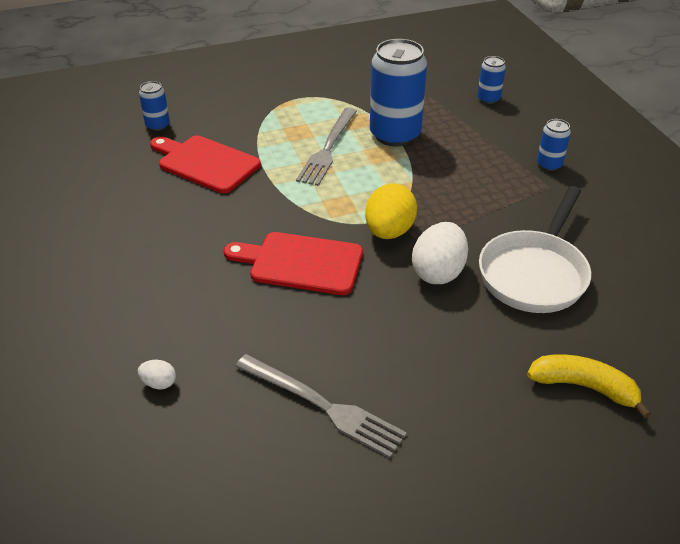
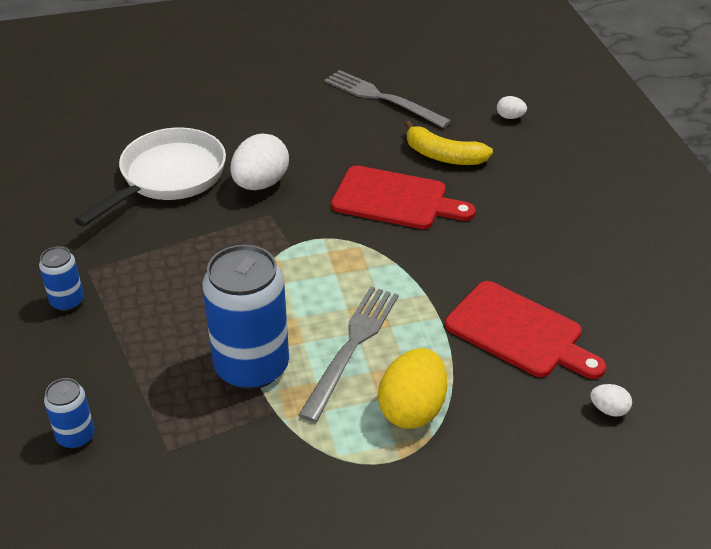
camera: 175 degrees left, 0 degrees up
blue can [139,81,170,131] -> white egg [590,384,632,417]
yellow egg [365,183,417,239] -> yellow egg moved to [378,348,447,429]
yellow banana [527,354,651,418] -> yellow banana moved to [405,120,493,165]

